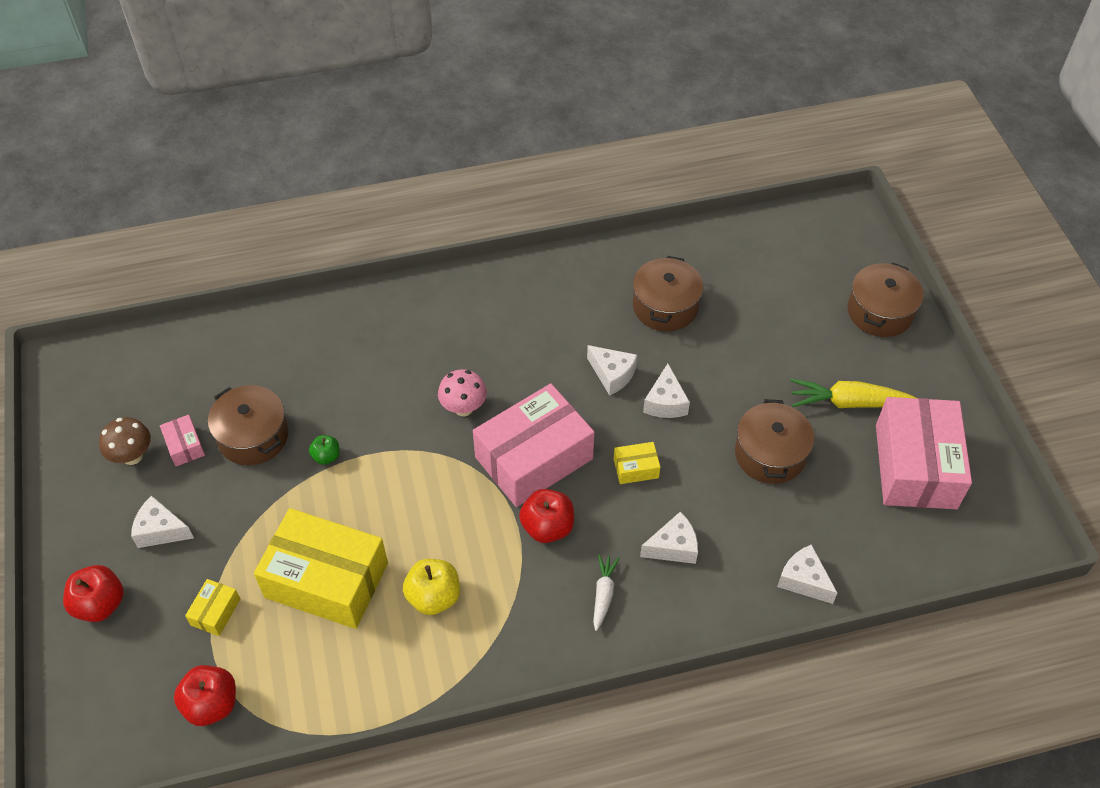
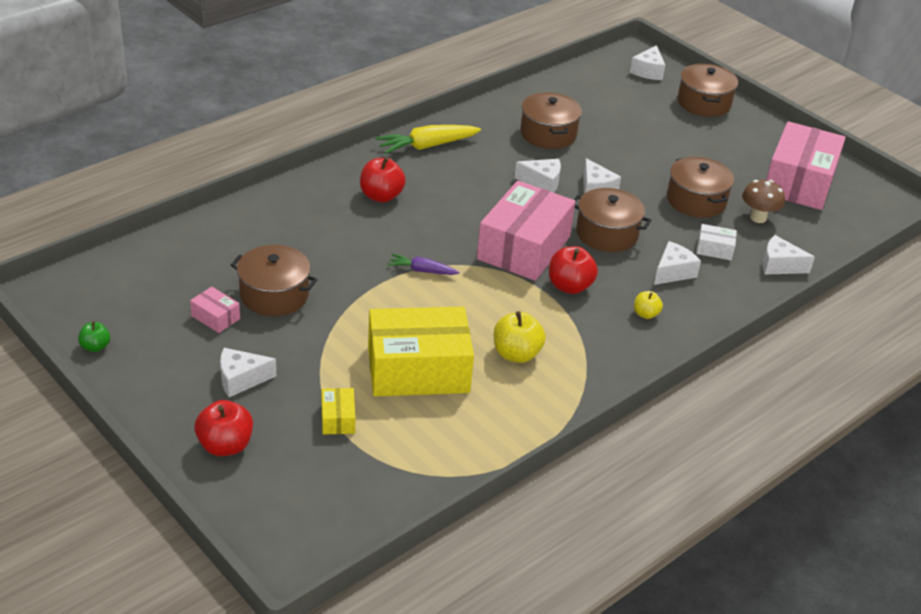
camera: 30 degrees left, 15 degrees down
brown mushroom [99,417,151,465] -> brown mushroom moved to [742,180,785,223]
red apple [174,665,236,726] -> red apple moved to [360,157,406,202]
green apple [309,435,340,465] -> green apple moved to [78,321,110,352]
pink mushroom [438,369,487,416] -> none
white carrot [593,554,620,631] -> yellow apple [634,291,663,319]
yellow box [614,442,660,484] -> brown pot [574,188,651,252]
yellow carrot [790,379,918,408] -> yellow carrot moved to [375,125,481,154]
pink box [876,397,972,509] -> pink box turned 45 degrees clockwise [766,121,846,210]
none -> purple carrot [388,254,460,275]
none -> white cheese [630,45,665,80]
none -> white box [696,224,737,260]

